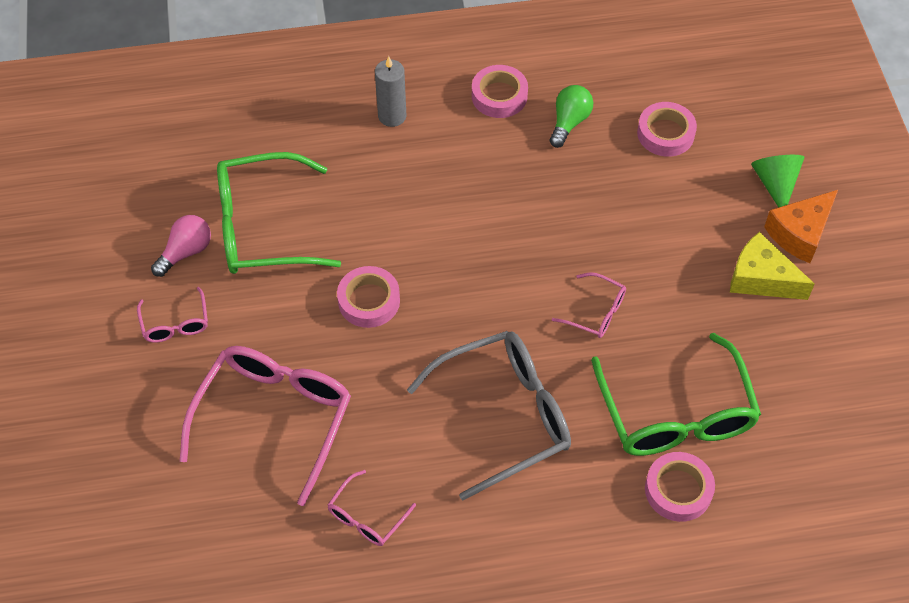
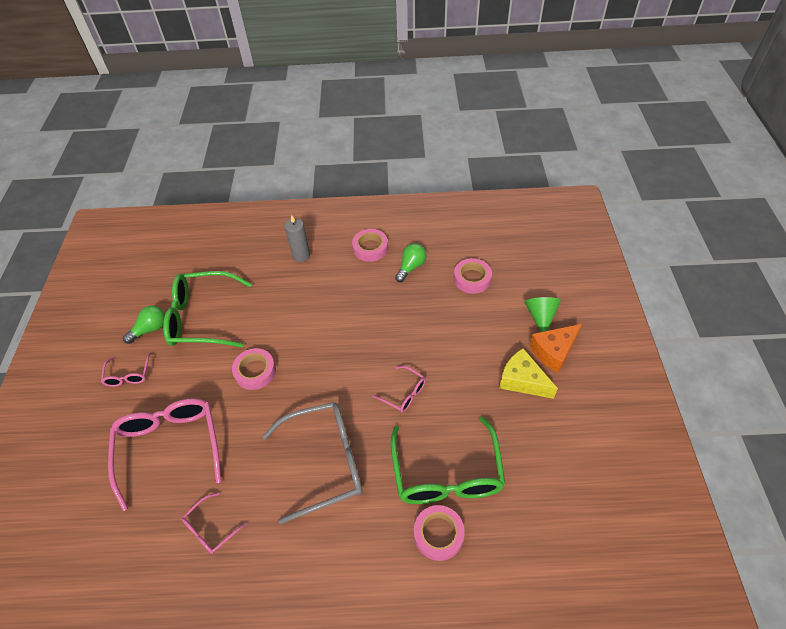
camera: 10 degrees right, 5 degrees down
pink light bulb [151,215,211,277] -> green light bulb [123,306,165,344]
pink glasses [180,346,351,506] -> pink glasses turned 45 degrees counterclockwise [108,398,221,511]

